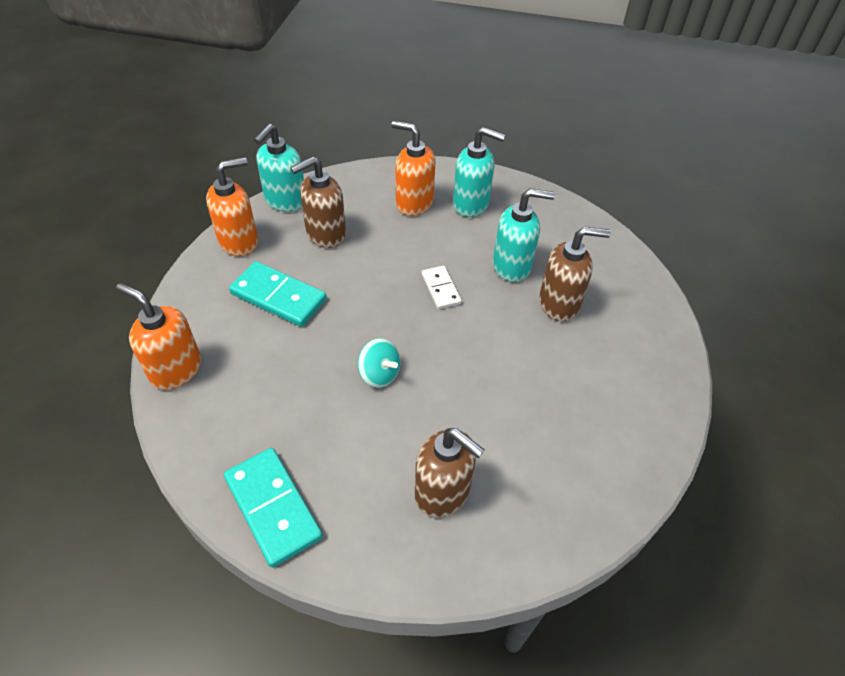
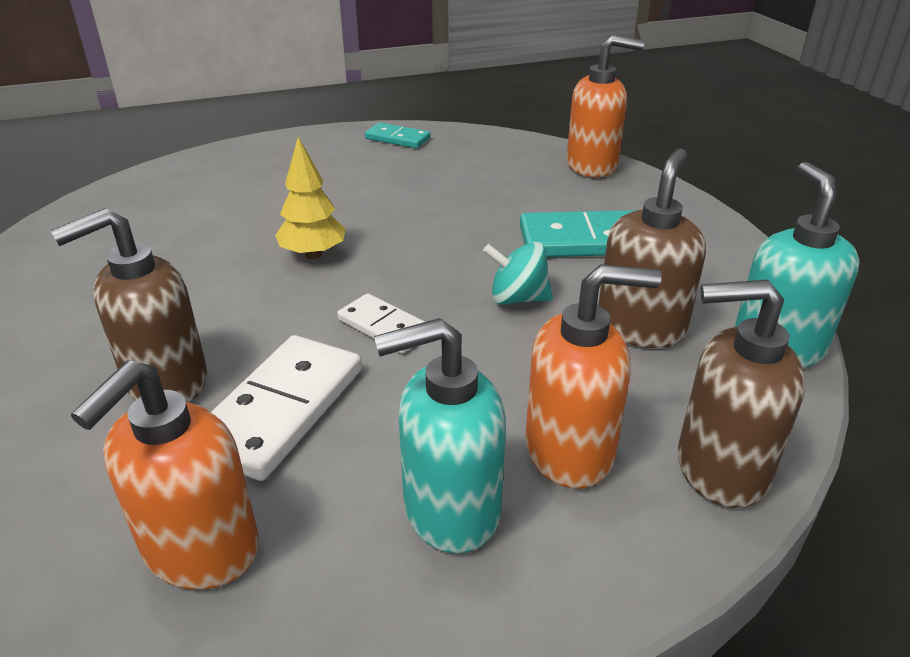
camera: 150 degrees right, 15 degrees down
orange soap dispenser [206,157,258,256] -> orange soap dispenser moved to [71,360,259,590]
turquoise domino [224,448,323,568] -> turquoise domino [365,122,430,148], size x0.58
turquoise spinning top [358,338,400,388] -> turquoise spinning top moved to [483,242,553,305]
brown soap dispenser [415,428,484,517] -> brown soap dispenser moved to [678,279,805,508]
turquoise soap dispenser [493,188,555,282] -> white domino [211,335,362,481]
none -> yellow tree [275,137,346,259]

